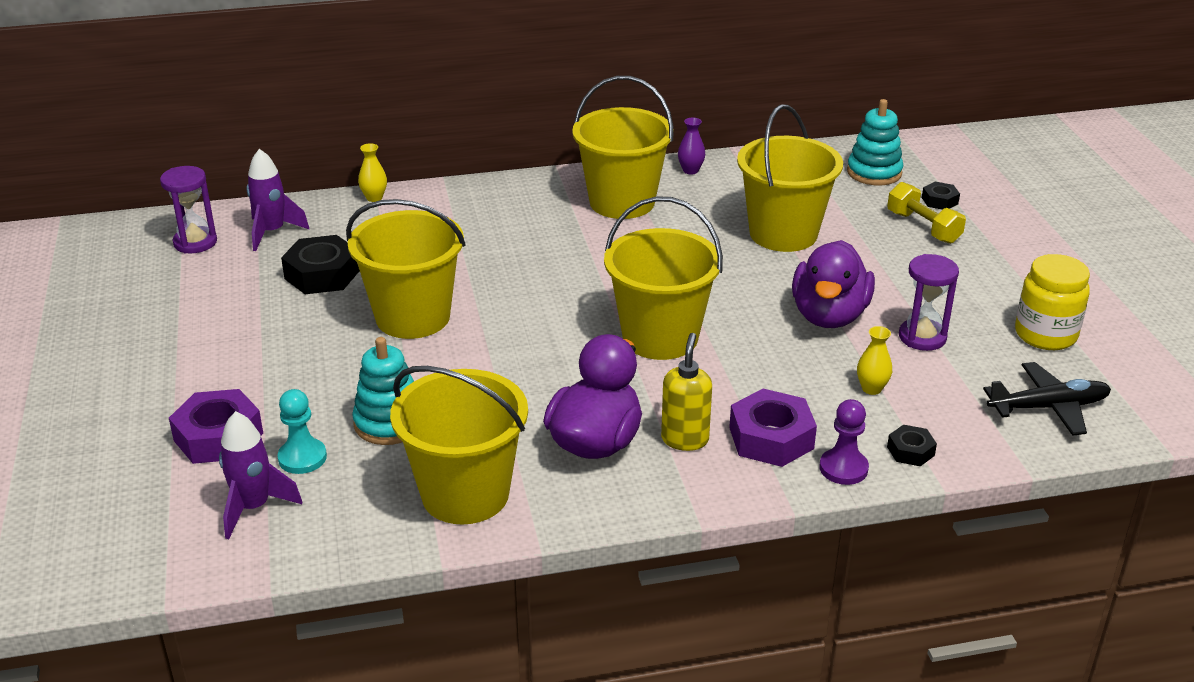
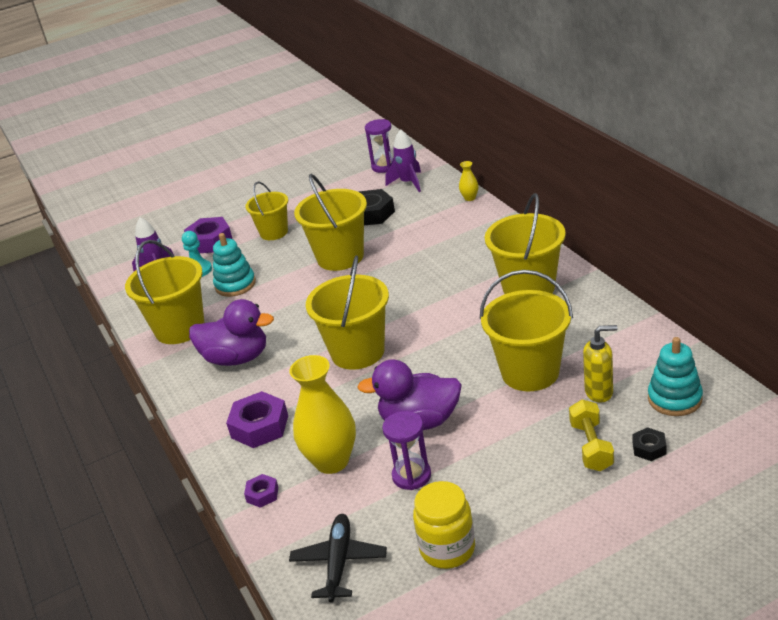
camera: 80 degrees right, 0 degrees up
yellow soap dispenser [661,333,712,451] -> yellow soap dispenser moved to [583,325,618,403]
purple vase [678,118,705,175] -> none
purple pawn [819,399,869,485] -> none
yellow vase [857,326,892,395] -> yellow vase [289,355,356,474], size x2.29
yellow dumbbell [887,182,966,244] -> yellow dumbbell turned 45 degrees counterclockwise [569,399,614,471]
black nut [887,425,937,466] -> purple nut [244,474,278,508]
black plane [983,362,1111,436] -> black plane turned 150 degrees counterclockwise [289,514,387,603]
none -> yellow bucket [245,181,288,240]

